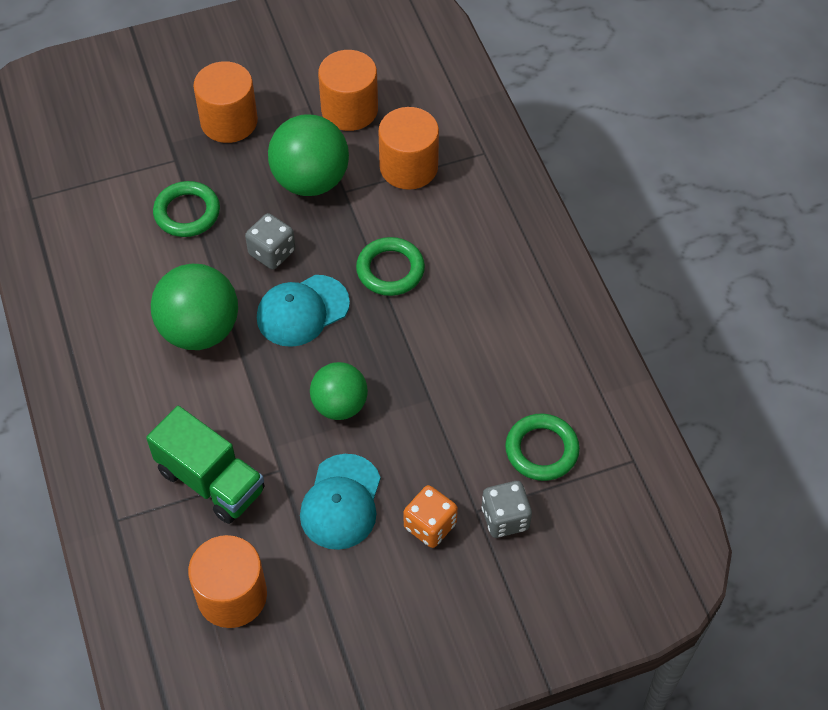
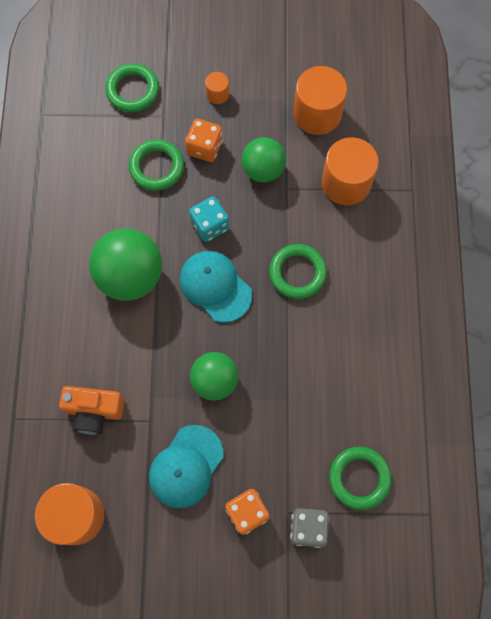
camera: 20 degrees right, 15 degrees up
green truck [146,406,265,524] -> orange camera [59,386,124,435]
orange cylinder [193,61,258,143] -> orange cylinder [205,72,229,104], size x0.48
grey dice [245,213,295,269] -> turquoise dice [189,196,229,242]
turquoise cap [257,275,350,347] -> turquoise cap turned 60 degrees clockwise [180,251,252,322]
green ball [268,115,349,196] -> green ball [242,137,286,182], size x0.65
none -> green ring [105,63,159,112]
none -> orange dice [185,118,222,162]

